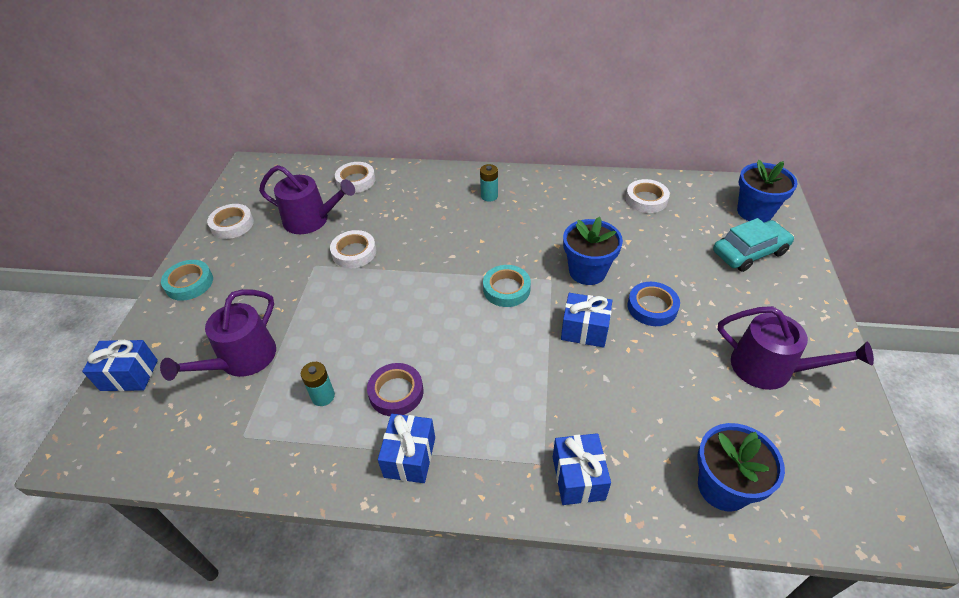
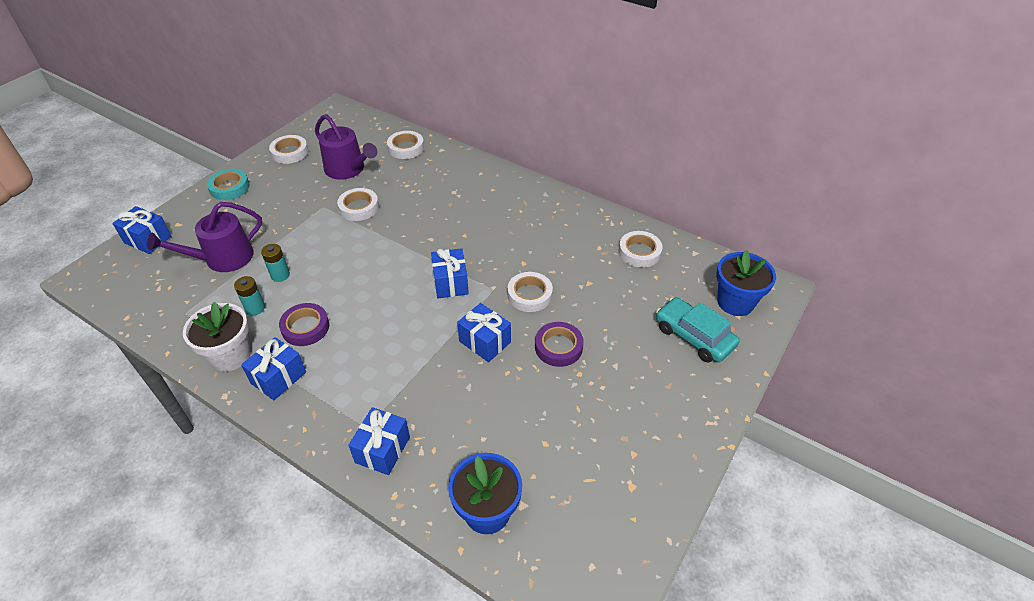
camera: 25 degrees right, 0 degrees up
turquoise battery [480,164,498,202] -> turquoise battery moved to [261,244,290,282]
turquoise tape [483,265,531,307] -> blue gift [431,248,469,298]
blue flower pot [563,217,623,285] -> white tape [508,272,553,312]
blue tape [628,282,680,326] -> purple tape [535,322,584,367]
turquoise car [713,218,794,272] -> turquoise car turned 135 degrees counterclockwise [656,297,740,363]
purple watering can [718,306,874,390] -> none
none -> white flower pot [183,302,251,372]

